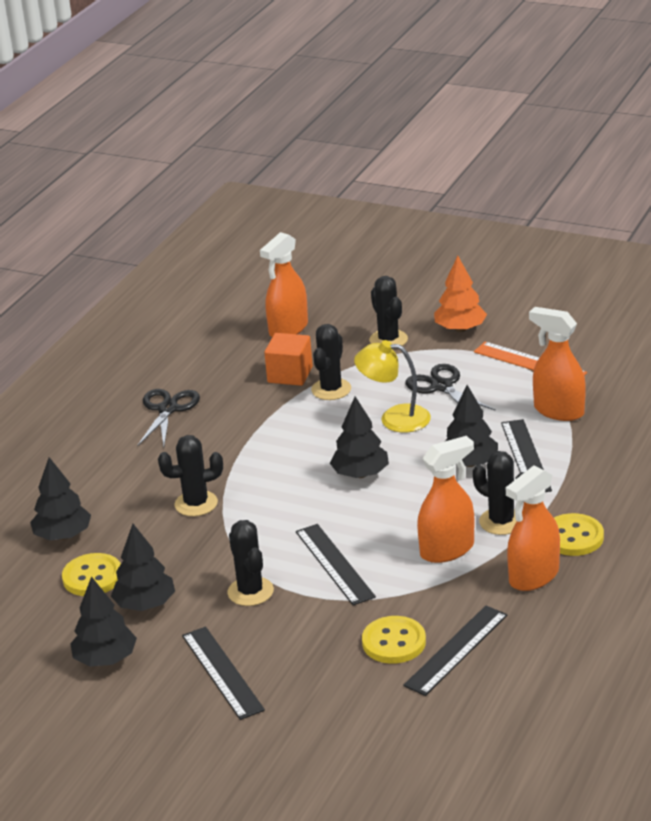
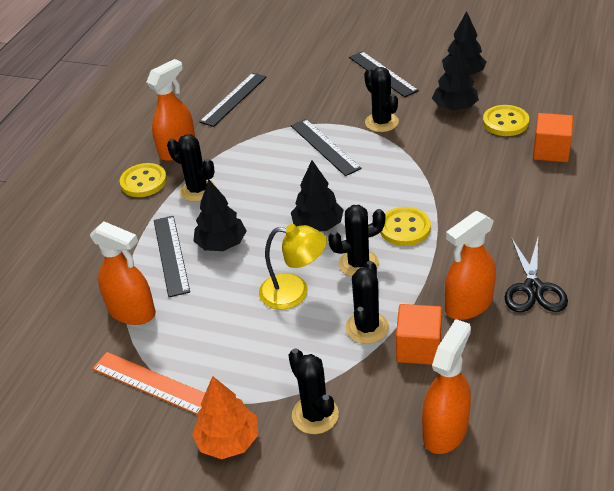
camera: 175 degrees right, 10 degrees up
black tree [30,457,91,540] -> orange cube [533,113,573,162]
black cactus [158,435,223,516] -> black cactus moved to [328,205,385,277]
yellow button [362,616,426,664] -> yellow button moved to [380,207,431,246]
black scissors [406,364,496,411] -> none
orange spray bottle [417,436,474,563] -> orange spray bottle moved to [445,211,496,320]

